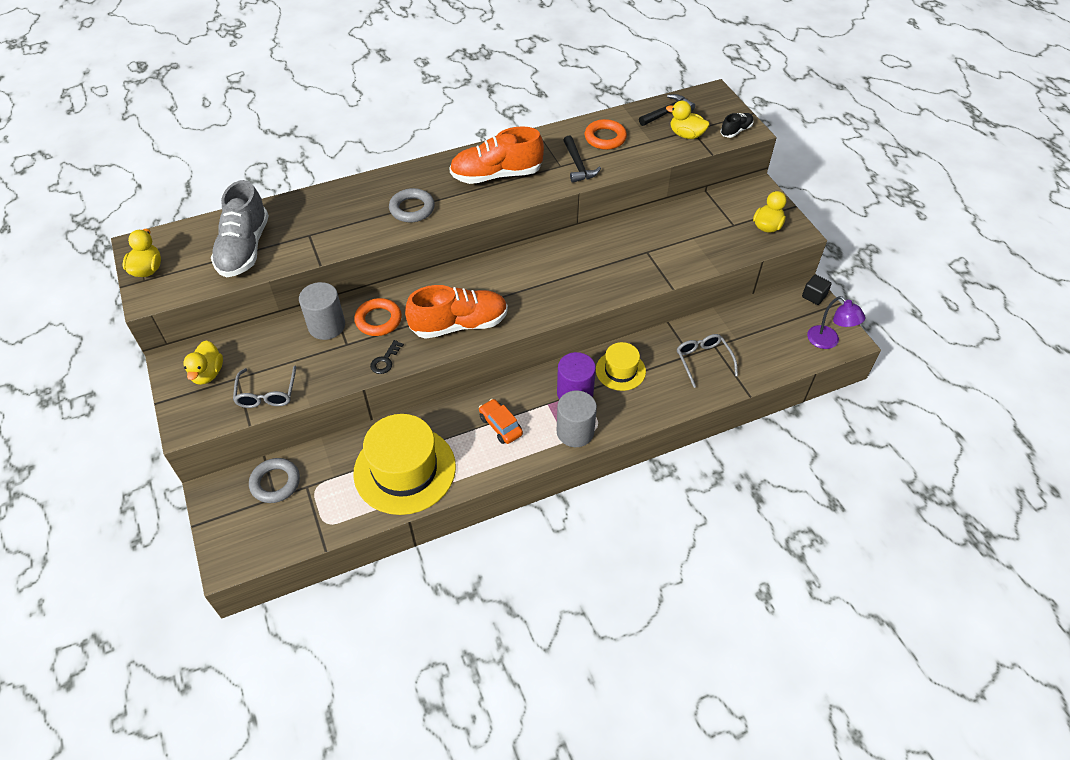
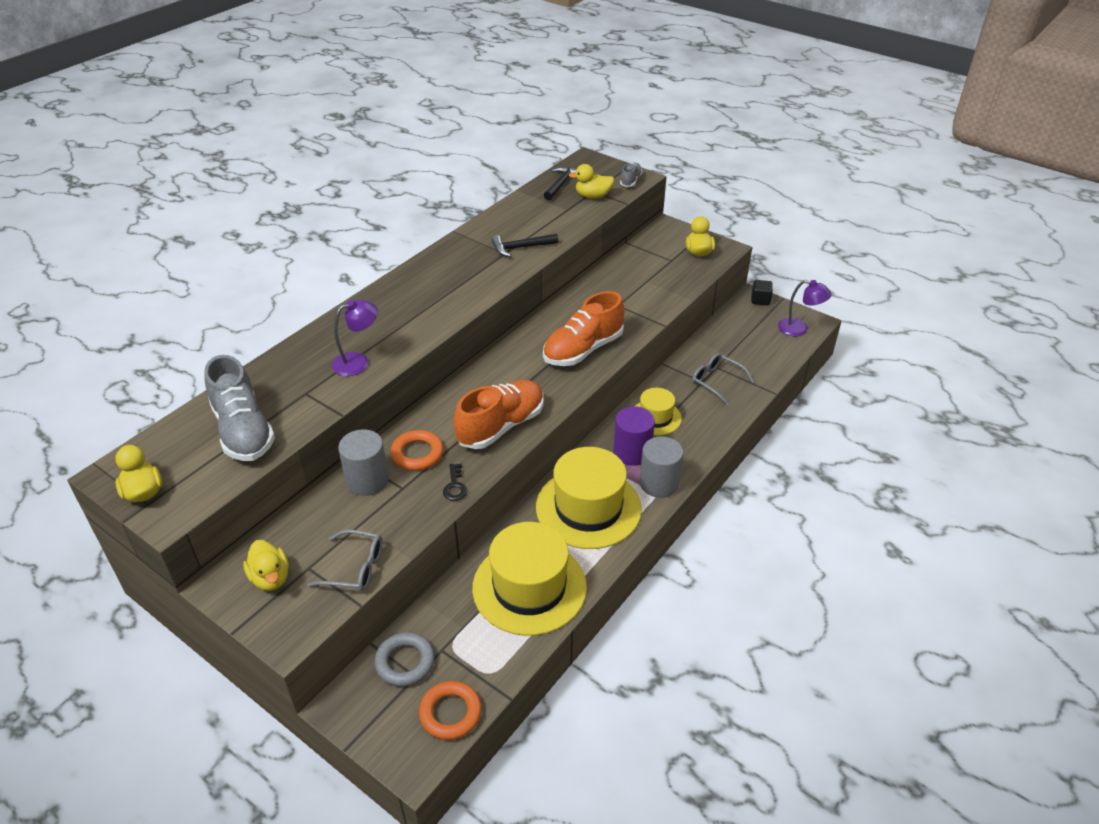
camera: 30 degrees left, 10 degrees down
grey glasses [233,366,296,408] -> grey glasses turned 45 degrees counterclockwise [307,530,383,591]
grey ring [389,188,435,222] -> none
orange shoe [449,126,544,184] -> orange shoe moved to [543,291,624,366]
orange car [479,399,523,444] -> yellow hat [536,447,642,549]
black hammer [563,135,601,183] -> black hammer turned 120 degrees clockwise [492,233,558,257]
orange ring [585,119,627,150] -> orange ring moved to [419,681,482,740]
black shoe [720,113,754,138] -> grey shoe [620,163,643,187]
none -> purple lamp [332,300,378,376]

